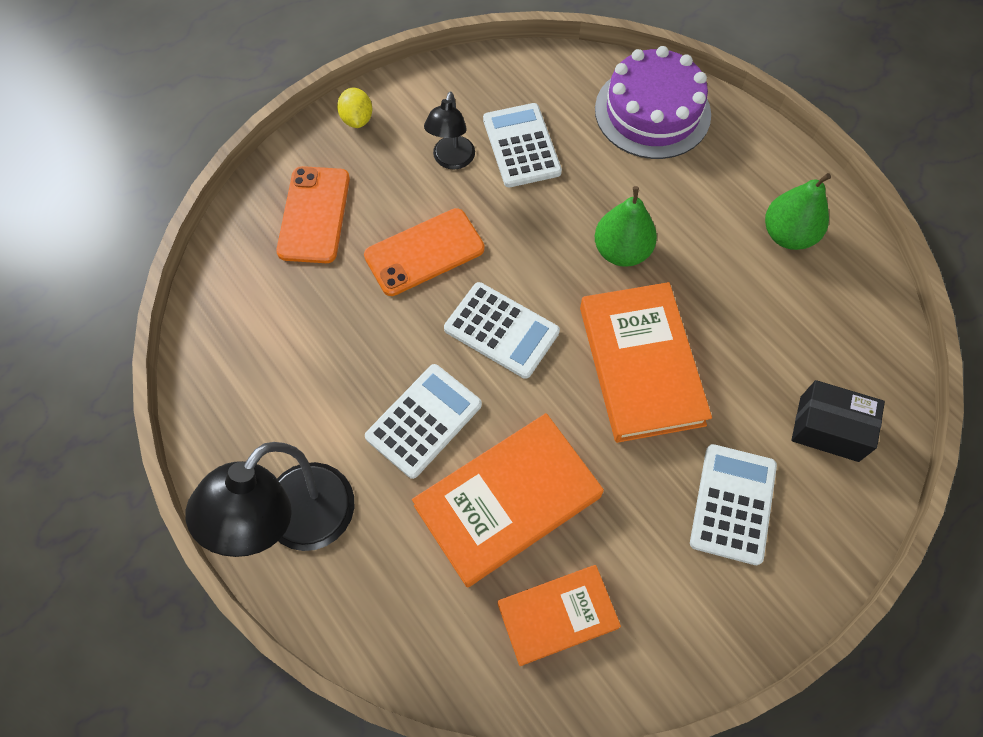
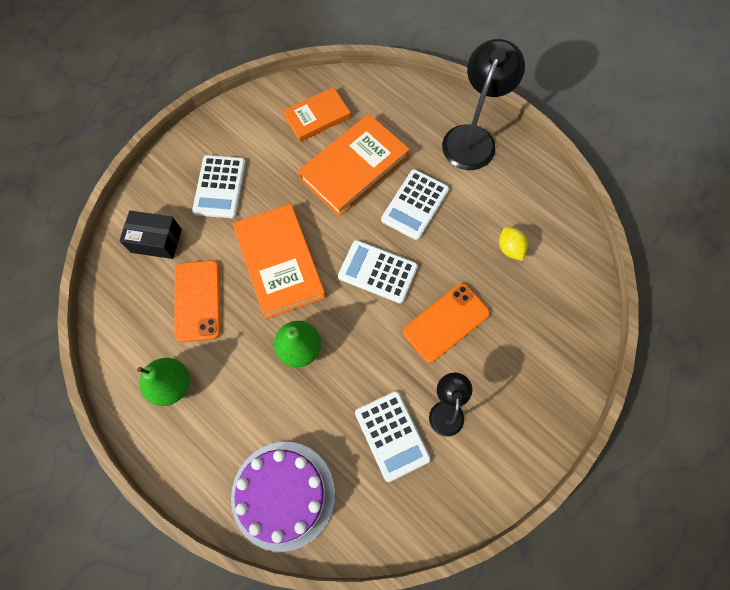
camera: 170 degrees right, 5 degrees up
orange phone [276,166,350,263] -> orange phone moved to [174,260,221,342]
yellow lemon [337,88,373,128] -> yellow lemon moved to [499,227,528,261]

